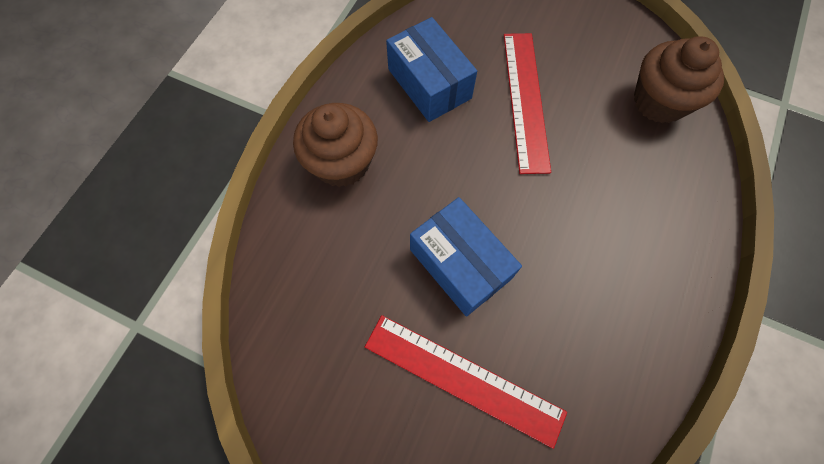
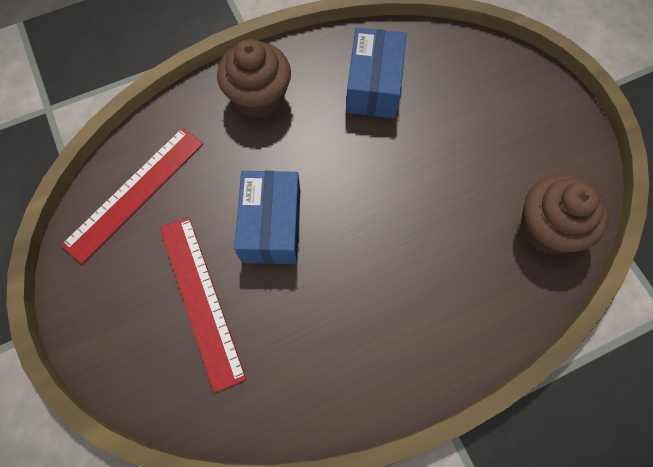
camera: 40 degrees right, 0 degrees up
red ruler [504,33,551,174] -> red ruler moved to [61,128,203,264]

